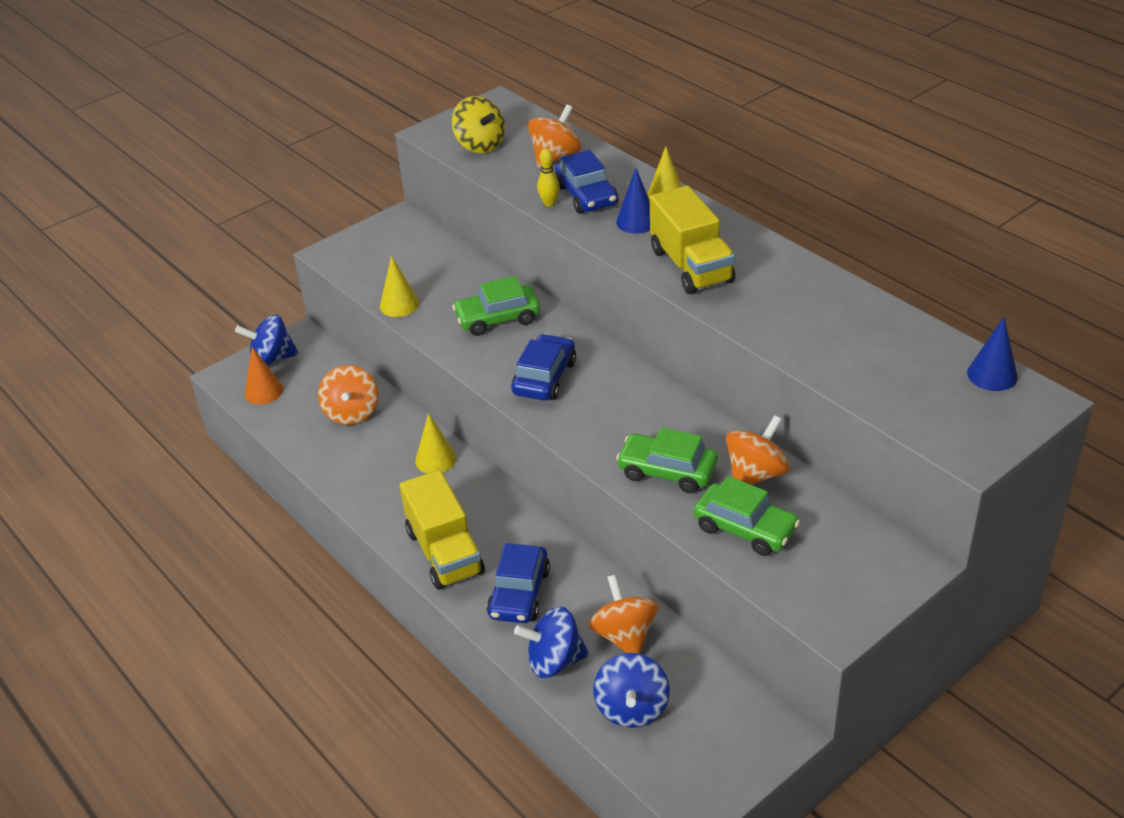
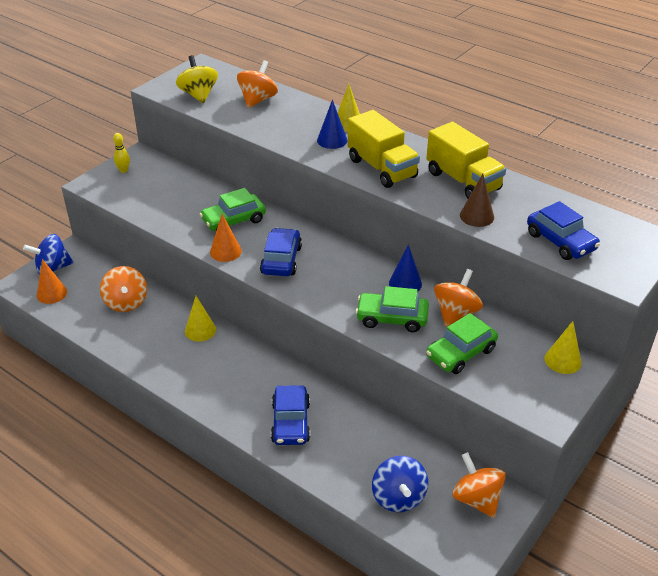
camera: 15 degrees left, 0 degrees up
yellow cone [380,256,419,317] -> yellow cone moved to [545,321,582,374]
yellow truck [399,470,485,590] -> yellow truck moved to [426,122,506,198]
yellow spinning top [452,96,505,153] -> yellow spinning top turned 150 degrees counterclockwise [176,55,218,103]
blue spinning top [514,607,589,678] -> none
yellow bowling pin [537,149,560,207] -> yellow bowling pin moved to [113,133,130,173]
blue car [555,150,618,214] -> blue car moved to [527,201,600,260]
orange spinning top [589,574,658,654] -> orange spinning top moved to [452,452,506,518]
green car [693,476,800,556] -> green car turned 120 degrees clockwise [426,313,498,374]
blue cone [967,317,1018,391] -> blue cone moved to [389,245,422,292]
none -> orange cone [210,214,242,262]
none -> brown cone [460,174,494,227]

